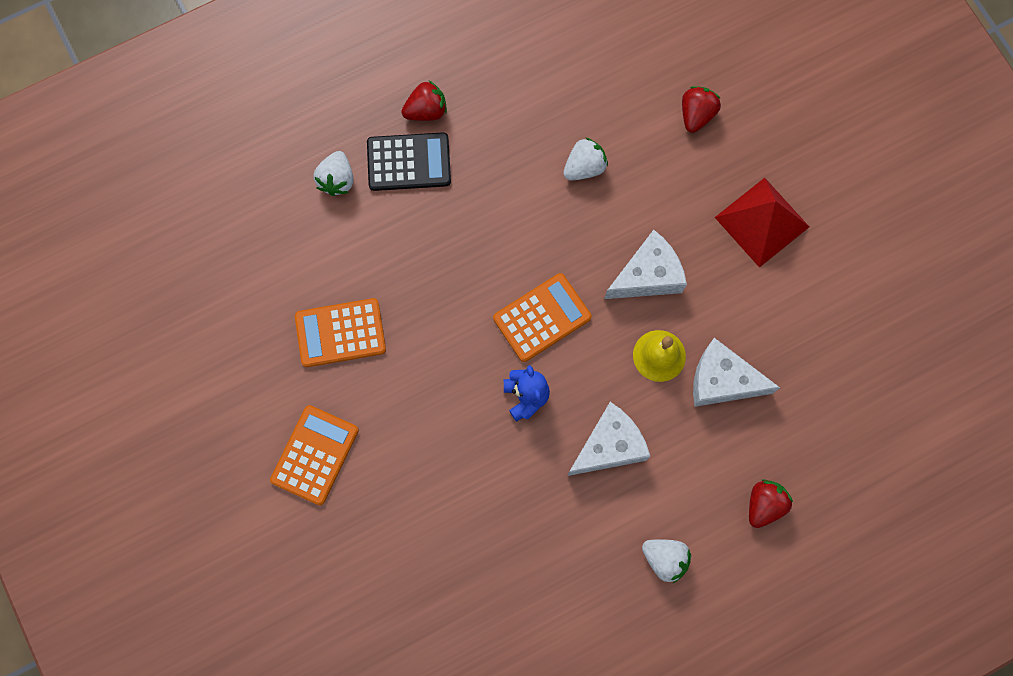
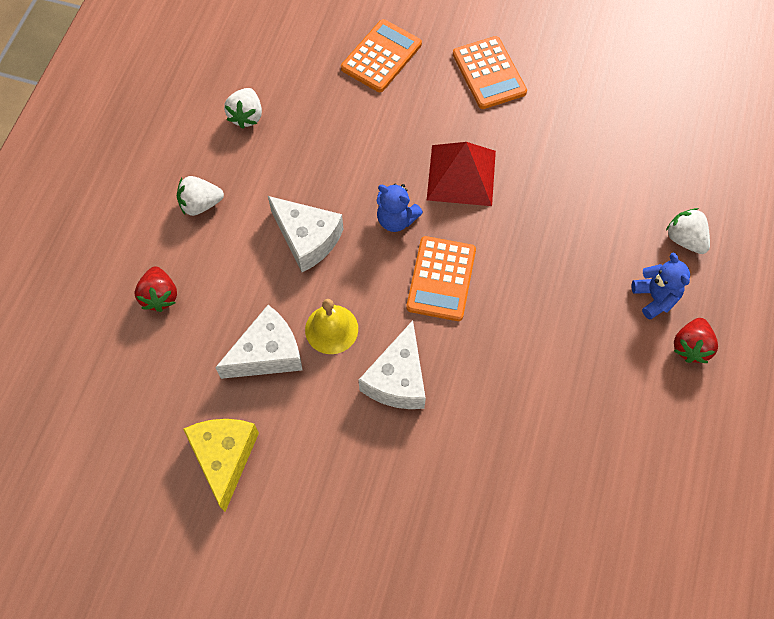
camera: 135 degrees right, 10 degrees down
orange calculator [295,298,386,367] -> orange calculator moved to [341,19,422,92]
black calculator [367,132,451,191] -> blue teddy bear [632,253,690,320]
white strawberry [563,137,608,180] -> white strawberry moved to [224,88,262,129]
white cheese [567,402,650,476] -> white cheese turned 60 degrees counterclockwise [268,196,344,272]
red strawberry [682,86,721,133] -> none
red pyramid [715,178,809,268] -> red pyramid moved to [427,142,496,206]
none -> yellow cheese [183,419,259,512]

